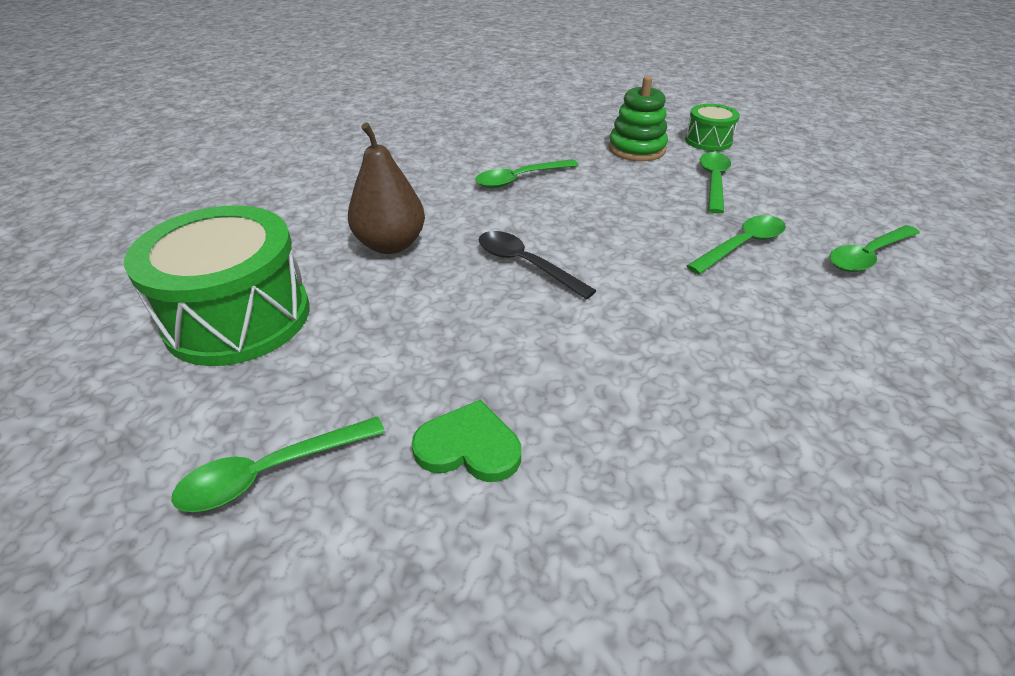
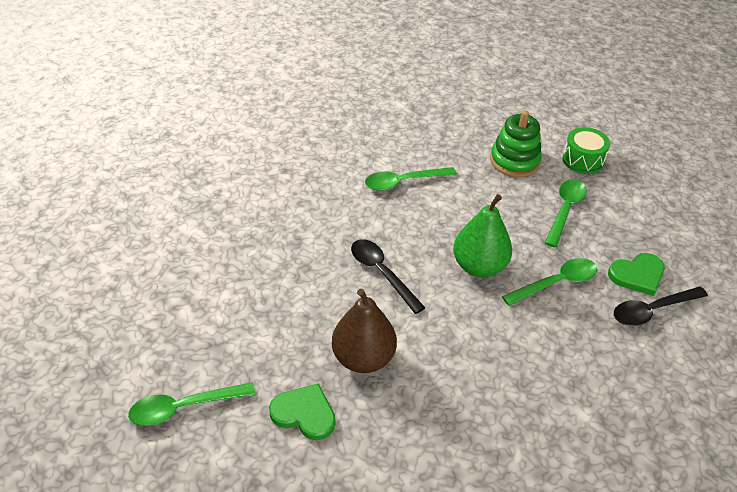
camera: 10 degrees right, 5 degrees up
green drum [124,205,309,366] -> none
brown pear [348,122,425,254] -> brown pear moved to [332,289,397,373]
green spoon [829,225,920,272] -> black spoon [614,287,708,326]
none -> green pear [453,194,512,277]
none -> green heart [608,253,665,296]

